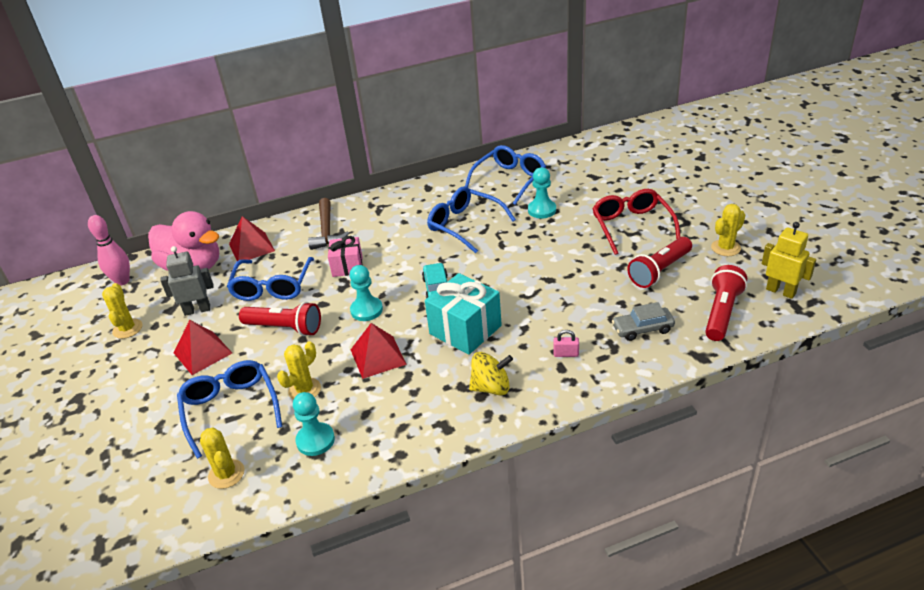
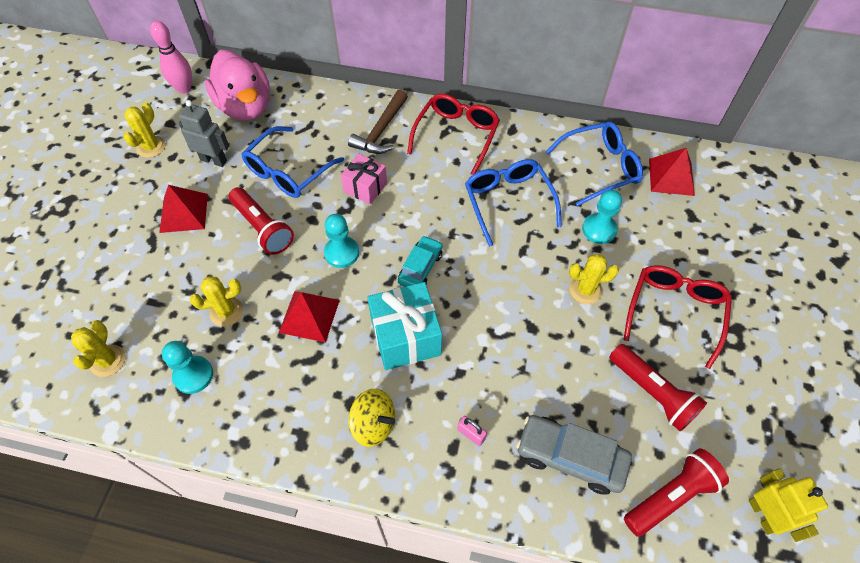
camera: 30 degrees right, 20 degrees up
blue glasses [177,360,282,459] -> none
red pyramid [229,216,275,261] -> red pyramid moved to [649,148,695,196]
grey car [612,302,675,341] -> grey car [516,415,632,495], size x1.52
red flashlight [627,237,692,288] -> red flashlight turned 120 degrees counterclockwise [609,344,707,432]
yellow cactus [711,204,745,256] -> yellow cactus moved to [569,254,619,304]
none -> red glasses [407,94,500,175]

